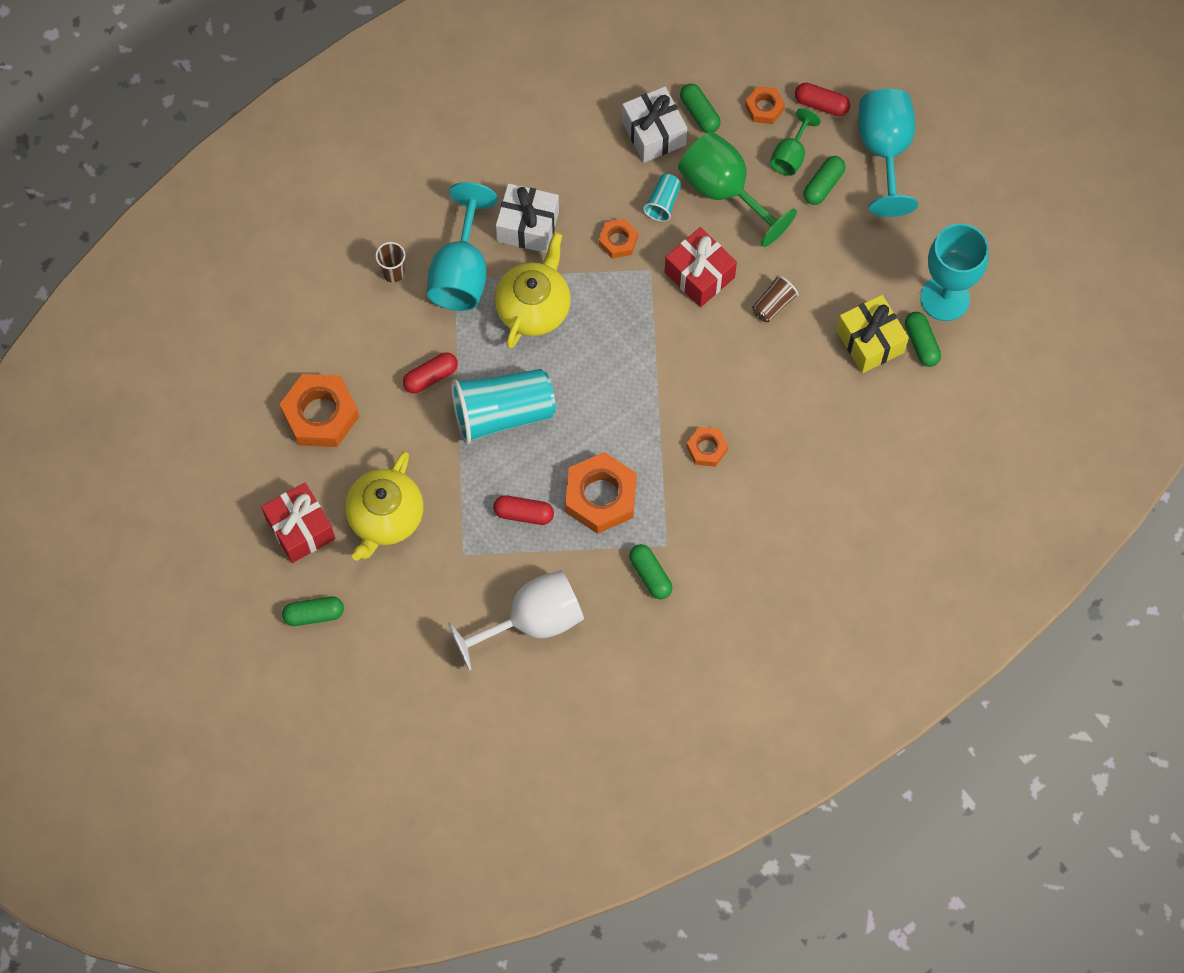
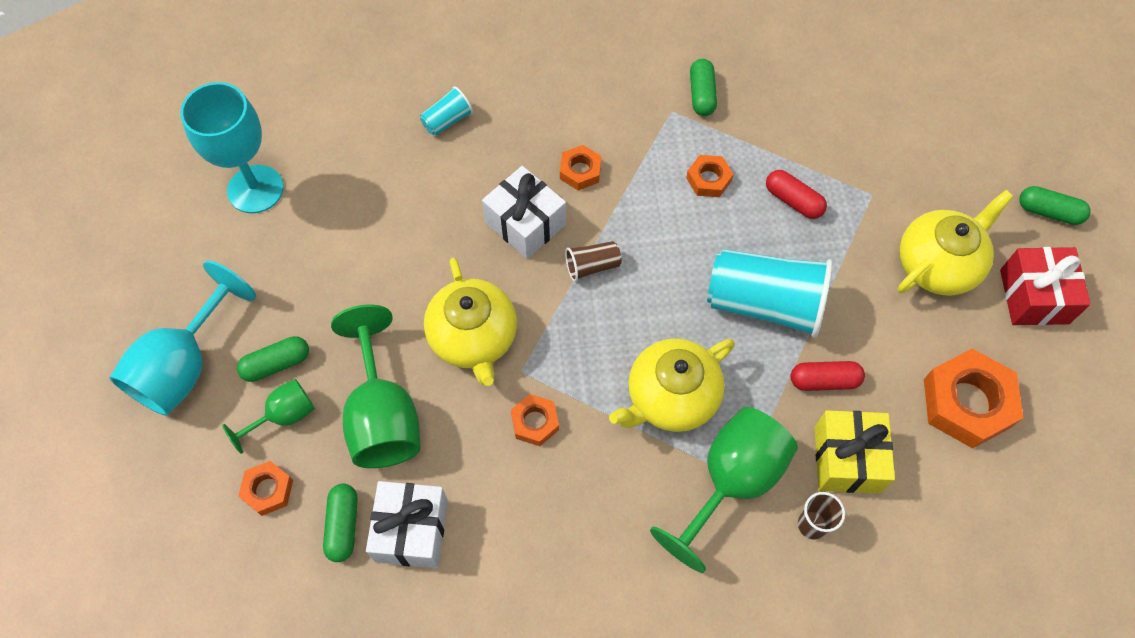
camera: 150 degrees left, 5 degrees down
turquoise goblet [427,182,498,311] -> green goblet [650,407,798,573]
white goblet [448,570,584,671] -> none
white gift [496,183,559,253] -> white gift moved to [482,166,566,259]
orange nut [565,452,637,534] -> orange nut [686,155,733,197], size x0.53
turquoise cup [643,174,681,222] -> turquoise cup moved to [420,86,473,136]
red gift [665,227,737,307] -> yellow teapot [424,258,517,386]
brown cup [752,275,799,322] -> brown cup moved to [565,241,622,282]
red capsule [795,83,851,116] -> none
yellow gift [836,295,909,373] -> yellow gift moved to [815,411,895,493]
green capsule [905,312,941,367] -> none

